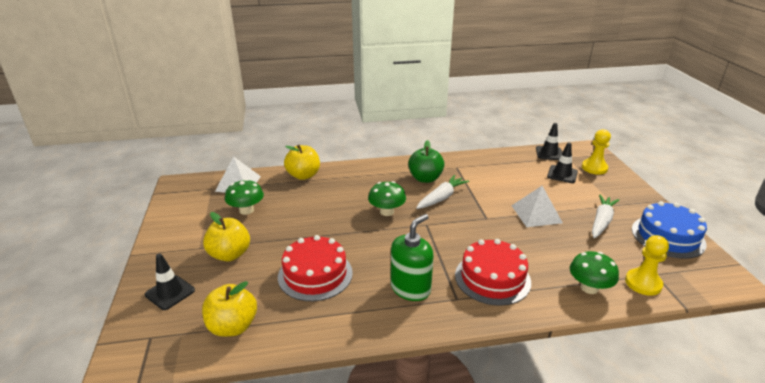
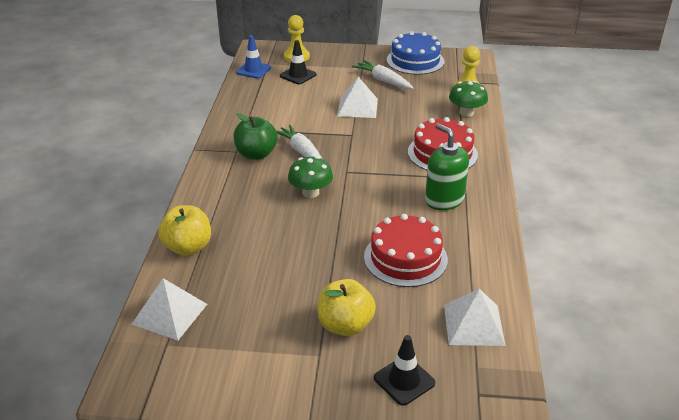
camera: 75 degrees left, 5 degrees up
yellow apple [202,281,257,337] -> white pyramid [444,289,506,346]
green mushroom [225,179,264,215] -> none
black traffic cone [536,123,562,160] -> blue traffic cone [236,35,271,79]

